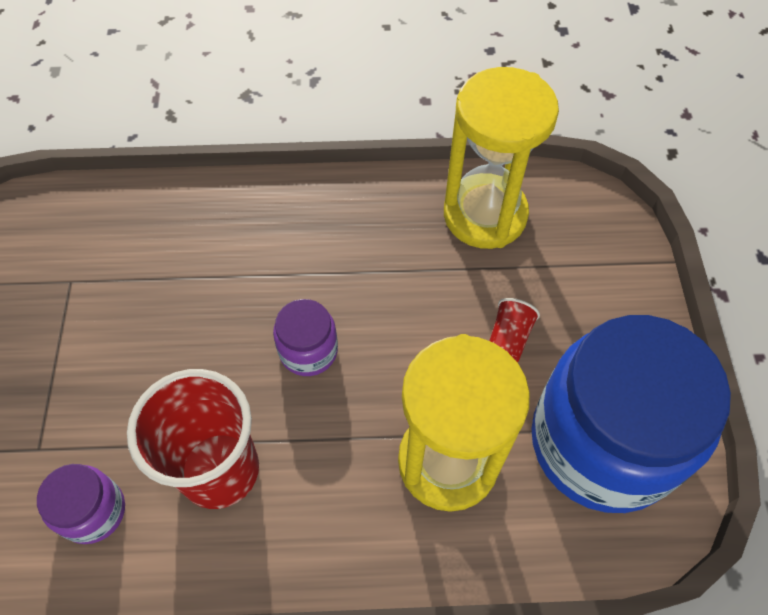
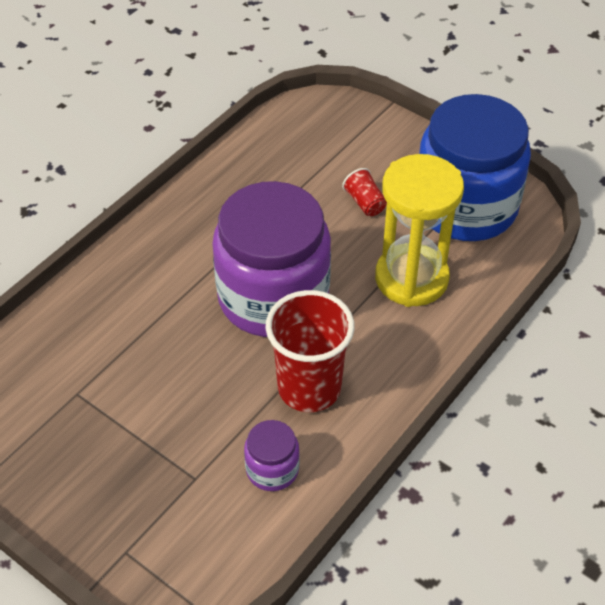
camera: 50 degrees left, 10 degrees down
purple jar [273,299,338,376] -> purple jar [212,181,331,337], size x2.34
yellow hourglass [444,67,559,249] -> none

